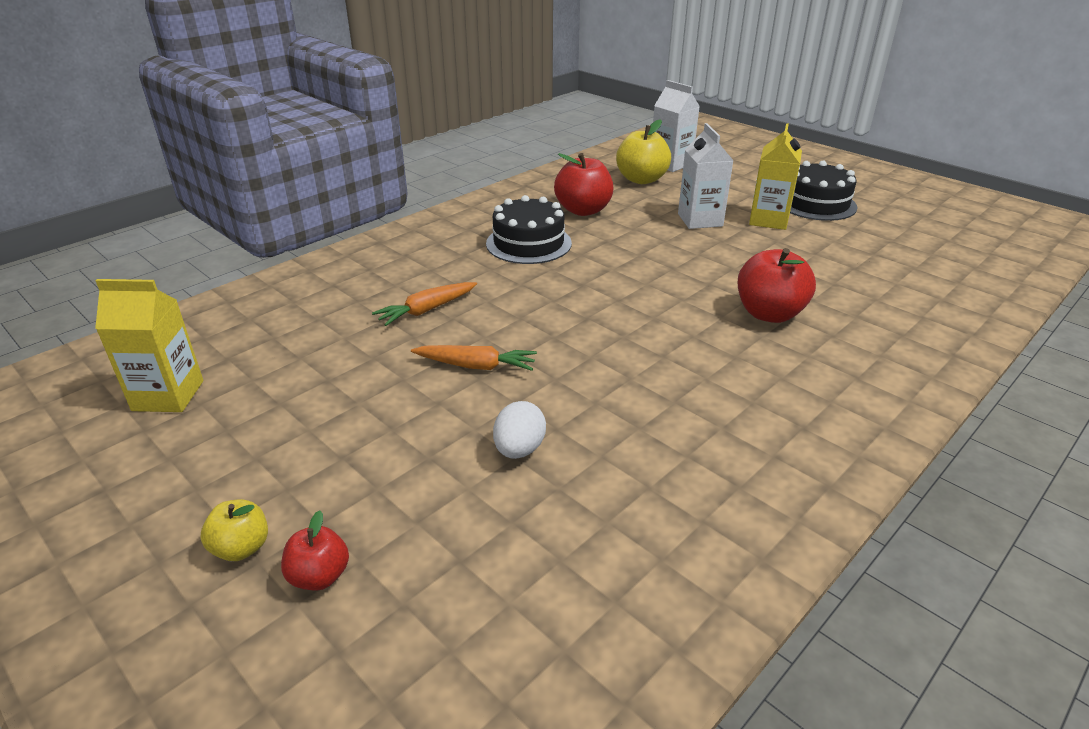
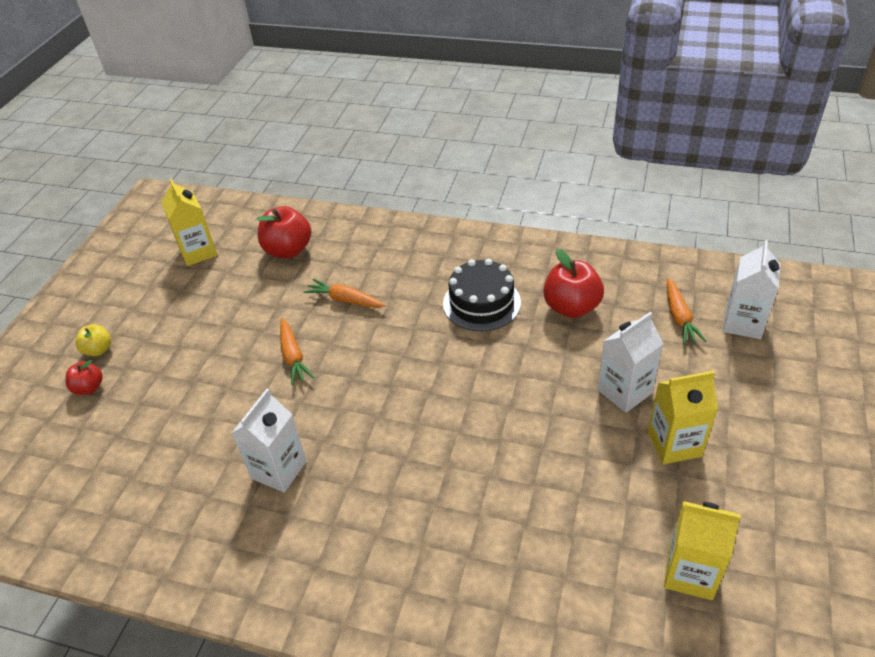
camera: 65 degrees right, 10 degrees up
white egg [493,401,546,459] -> none
yellow apple [616,119,671,184] -> orange carrot [667,278,707,345]
red apple [738,248,816,323] -> red apple moved to [257,206,311,258]
black cake [790,161,857,221] -> none
none -> white carton [232,389,307,492]
none -> yellow carton [664,501,741,600]

